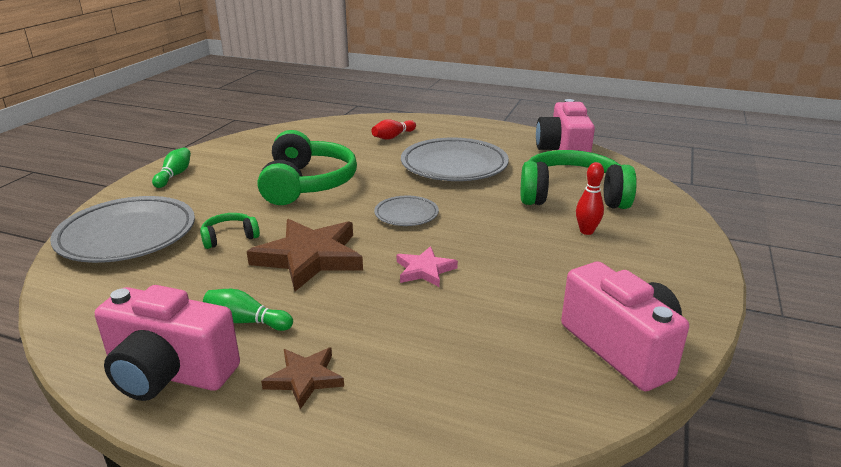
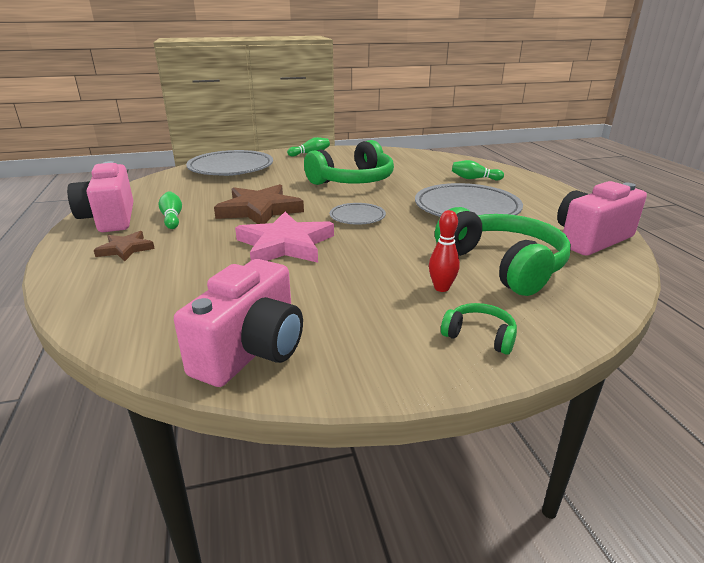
camera: 55 degrees right, 0 degrees up
green headphones [200,213,260,249] -> green headphones moved to [441,303,517,355]
red bowling pin [371,119,416,140] -> green bowling pin [452,160,504,180]
pink star [397,246,458,287] -> pink star [235,212,334,263], size x1.87

